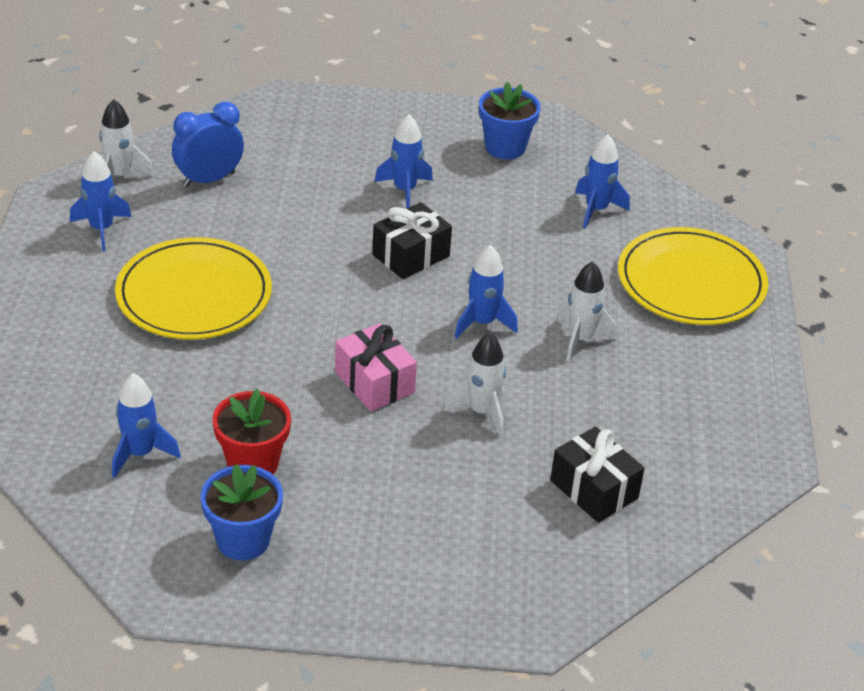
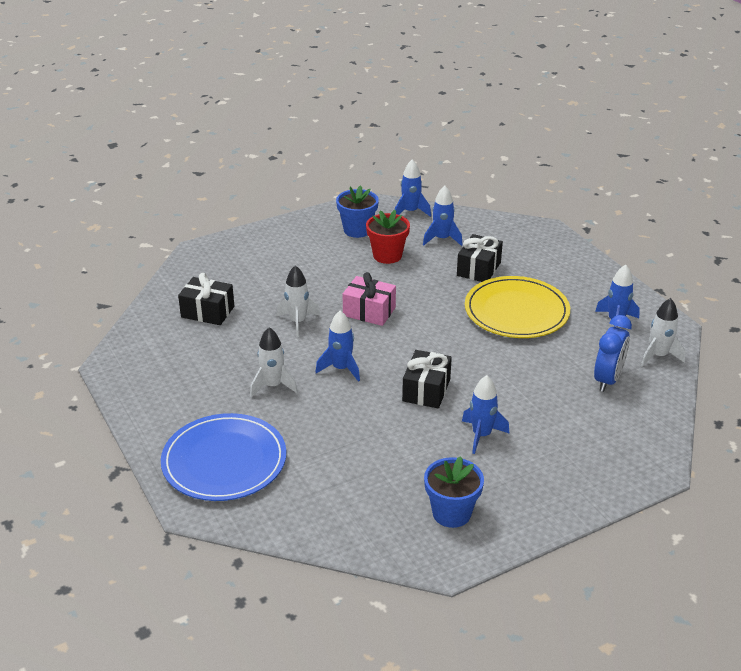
camera: 150 degrees right, 5 degrees down
blue rocket [575,134,630,229] -> blue rocket moved to [395,159,431,217]
yellow plate [618,227,768,325] -> blue plate [161,413,286,501]
none -> black gift [457,234,503,282]

